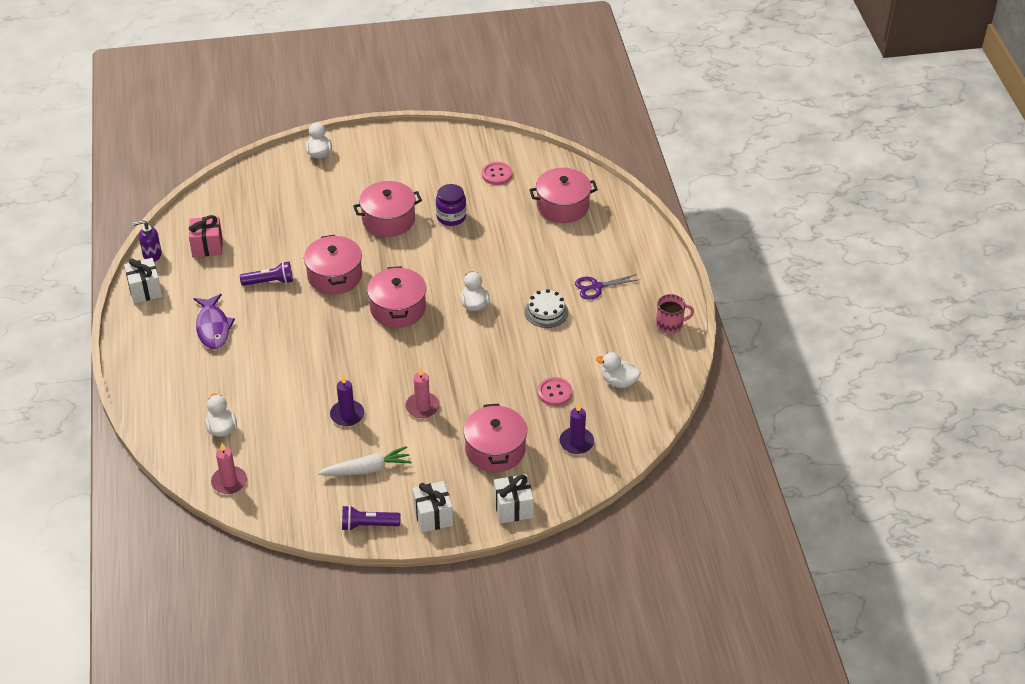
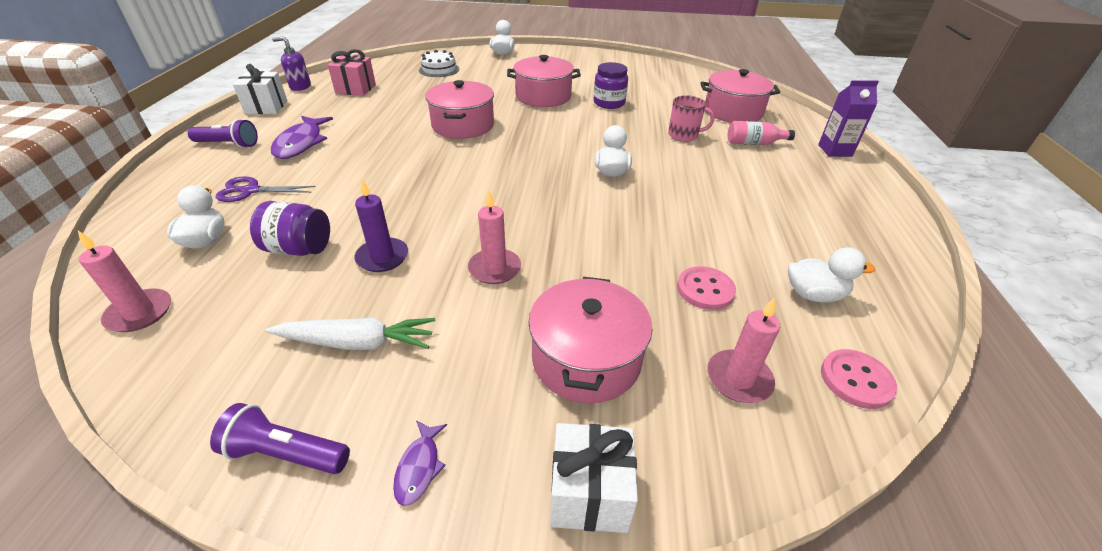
camera: 15 degrees right, 5 degrees down
purple flashlight [240,261,293,286] -> purple flashlight moved to [188,119,258,148]
pink pot [367,266,426,328] -> none
white gift [412,481,453,533] -> purple fish [393,421,447,506]
pink button [482,162,512,185] -> pink button moved to [821,349,897,409]
white cake [525,289,568,328] -> white cake moved to [419,50,459,77]
purple candle [560,403,594,454] -> pink candle [707,298,780,403]
purple scissors [575,274,640,300] -> purple scissors moved to [216,176,316,202]
white duck [596,352,641,388] -> white duck turned 150 degrees clockwise [788,247,875,303]
pink mug [656,294,694,334] -> pink mug moved to [668,95,714,142]
none -> purple jar [250,201,330,256]
none -> pink bottle [728,121,795,145]
none -> purple carton [818,80,879,157]

